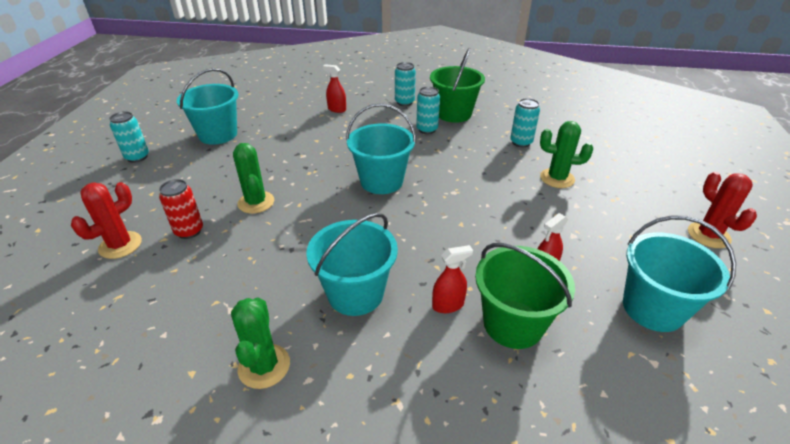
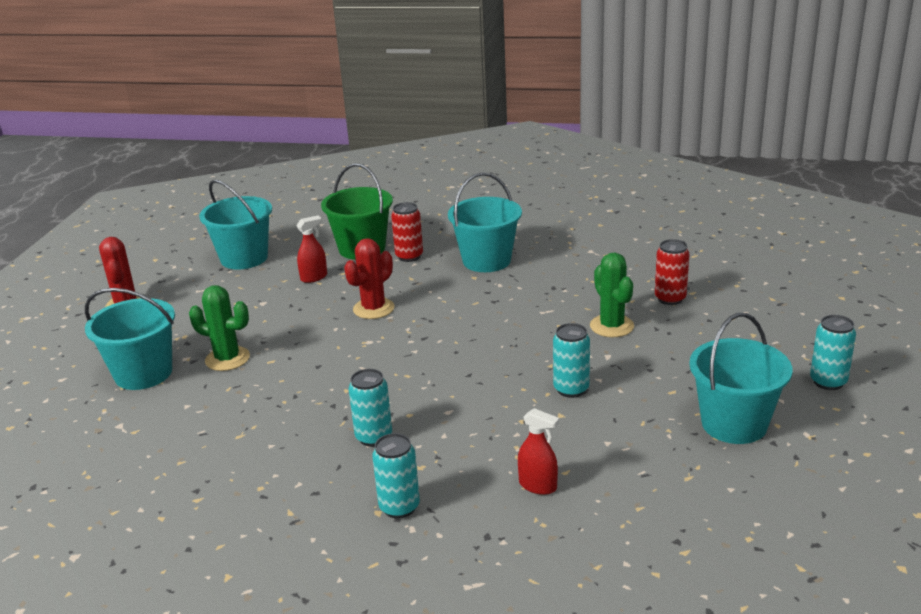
camera: 175 degrees left, 10 degrees down
red cactus [71,182,142,259] -> red cactus moved to [344,238,395,319]
green cactus [231,297,290,389] -> none
turquoise bucket [346,103,416,194] -> turquoise bucket moved to [85,288,175,390]
green bucket [430,48,485,123] -> none
red spray bottle [432,245,473,313] -> red can [391,202,423,262]
turquoise can [510,98,540,147] -> turquoise can moved to [553,323,590,398]

